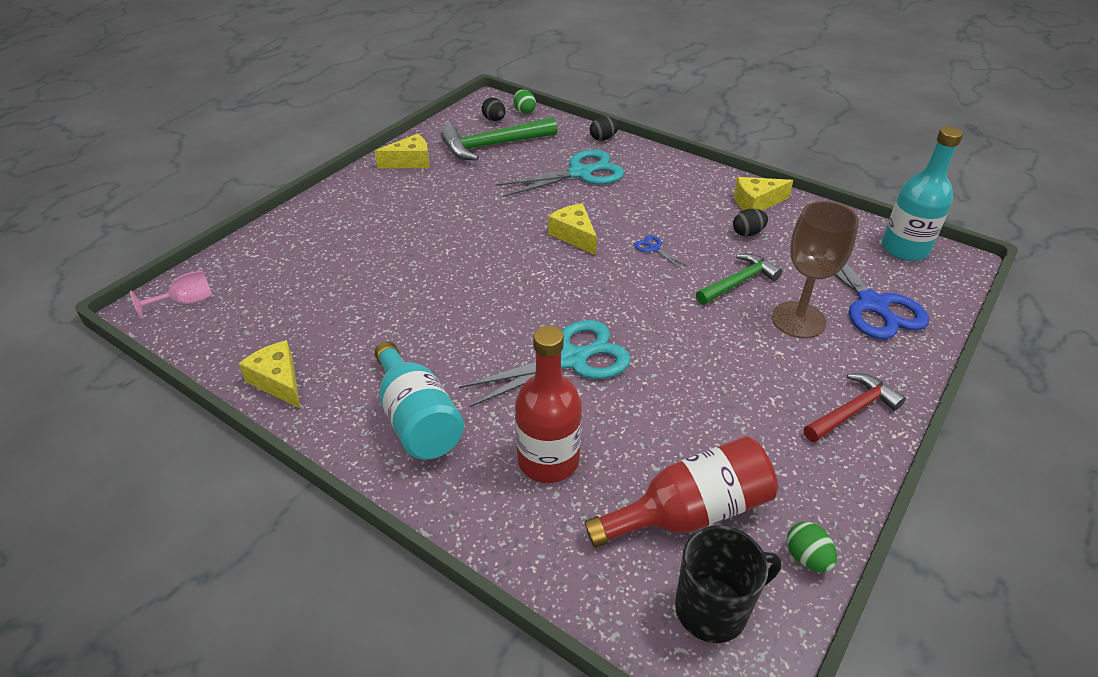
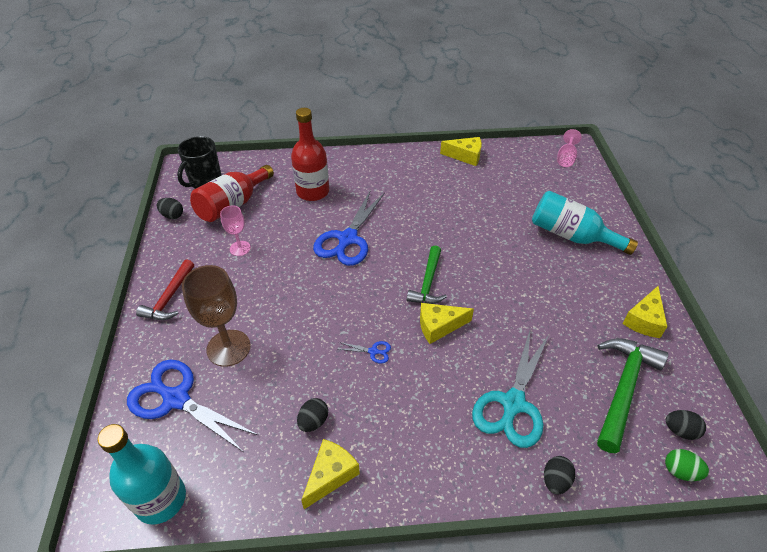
camera: 140 degrees right, 5 degrees up
turquoise bottle [374,341,464,460] -> turquoise bottle moved to [532,191,638,255]
turquoise scissors [459,320,631,407] -> blue scissors [313,190,385,266]
yellow cheese [548,203,597,255] -> yellow cheese turned 150 degrees clockwise [420,303,474,344]
green hammer [696,253,782,305] -> green hammer moved to [407,246,447,304]
green egg [787,522,837,572] -> black egg [157,198,183,219]
none -> pink goblet [220,206,251,256]

